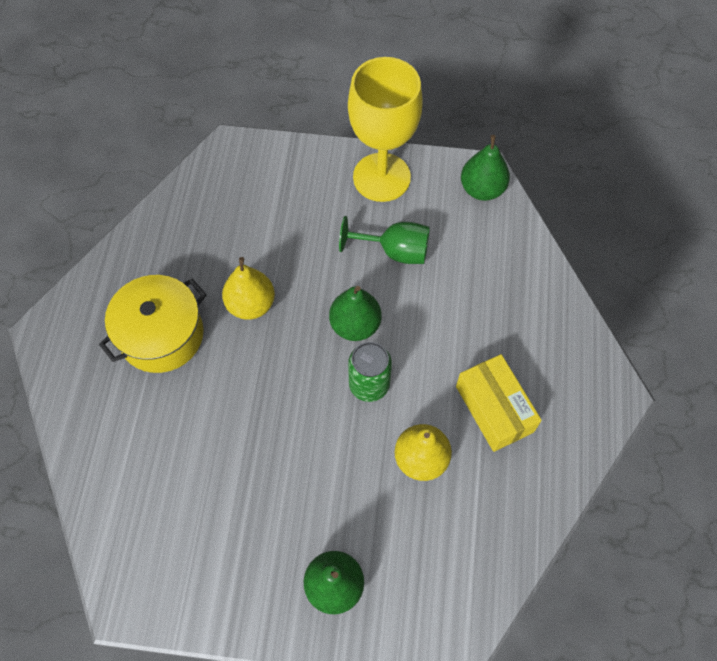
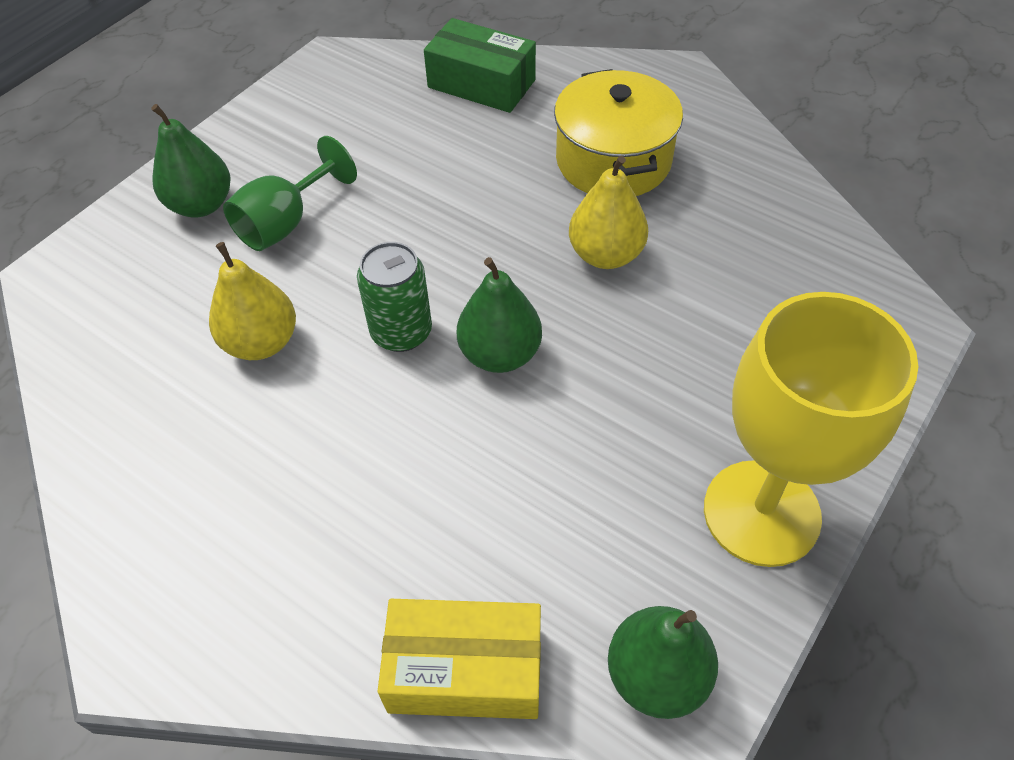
camera: 120 degrees right, 10 degrees down
green goblet [339,216,430,264] -> green goblet moved to [223,136,357,251]
yellow box [456,354,542,452] -> yellow box moved to [378,599,541,719]
none -> green box [424,18,536,113]

